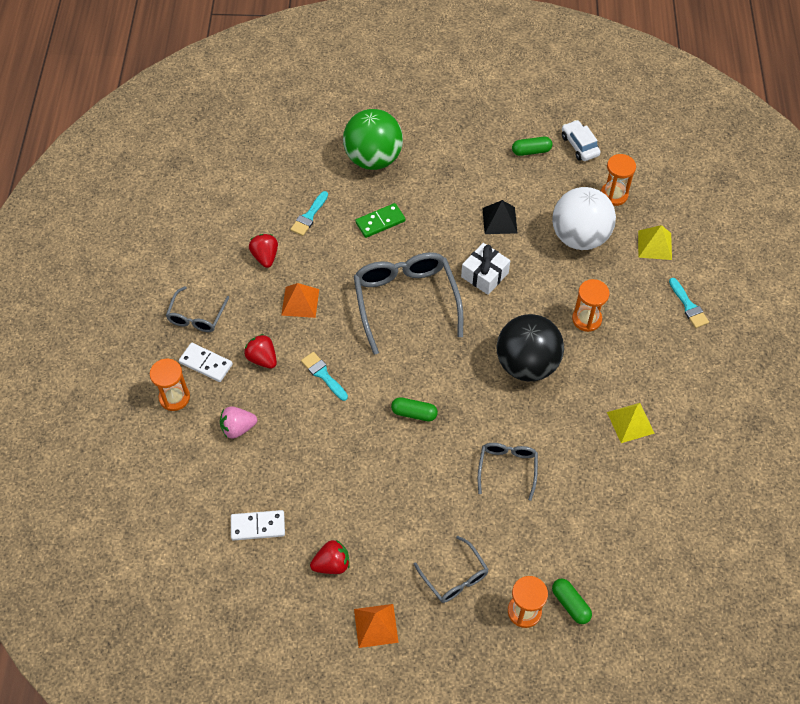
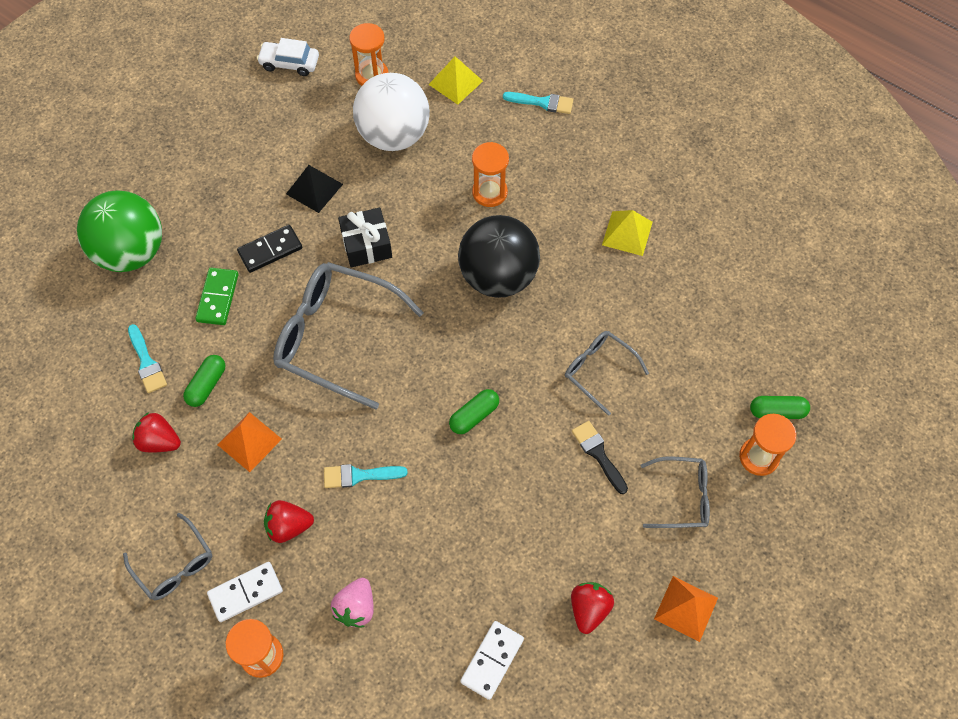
camera: 55 degrees left, 5 degrees up
white gift [461,243,510,295] -> black gift [338,207,392,268]
green capsule [512,137,552,156] -> green capsule moved to [183,355,225,407]
none -> black domino [237,225,302,273]
none -> black brush [572,421,628,494]

